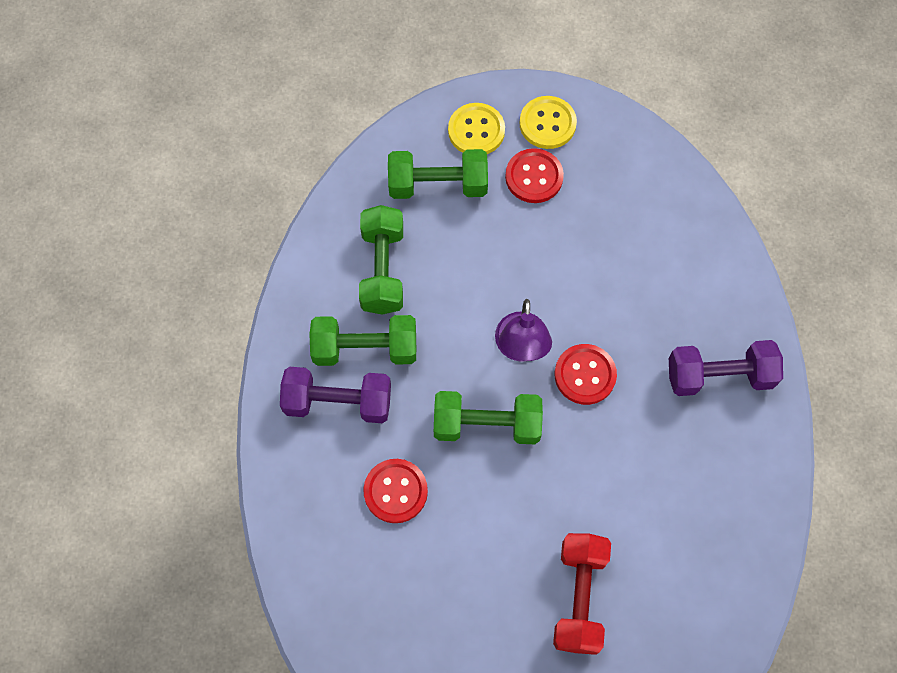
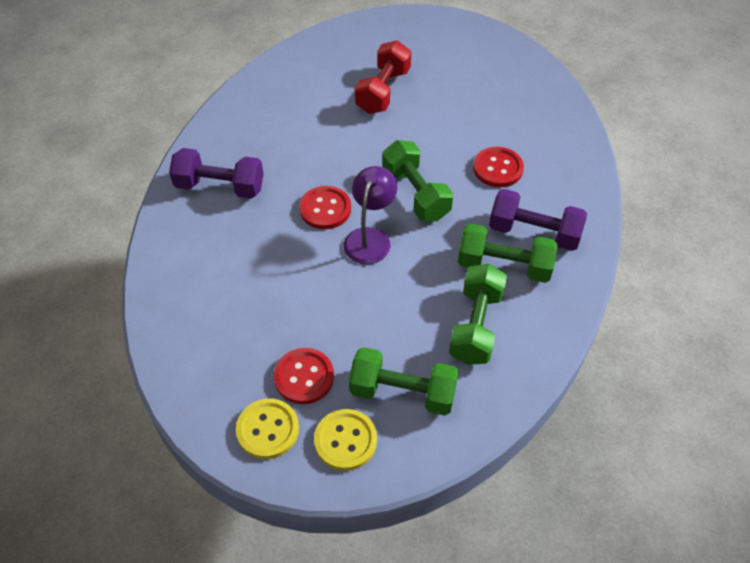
camera: 165 degrees left, 15 degrees down
green dumbbell [434,391,543,444] -> green dumbbell turned 45 degrees clockwise [382,140,453,221]

